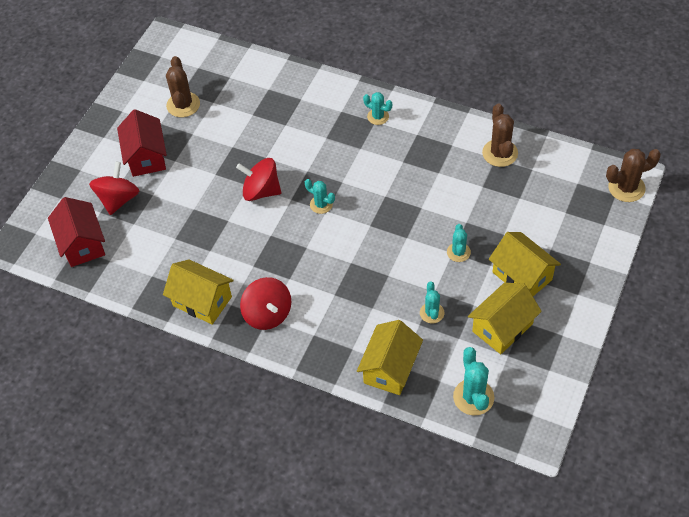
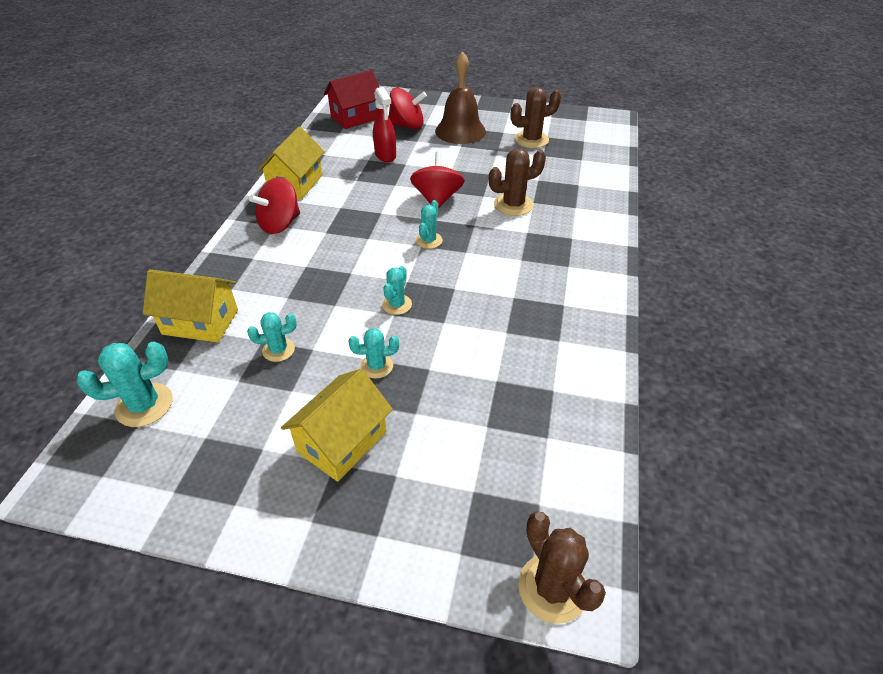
camera: 75 degrees right, 10 degrees down
red house [117,109,167,177] -> brown bell [435,52,486,144]
turquoise cactus [363,92,392,125] -> turquoise cactus moved to [382,266,412,315]
yellow house [468,283,542,354] -> none
brown cactus [482,104,518,167] -> brown cactus moved to [489,148,546,216]
none -> red spray bottle [373,87,396,162]

